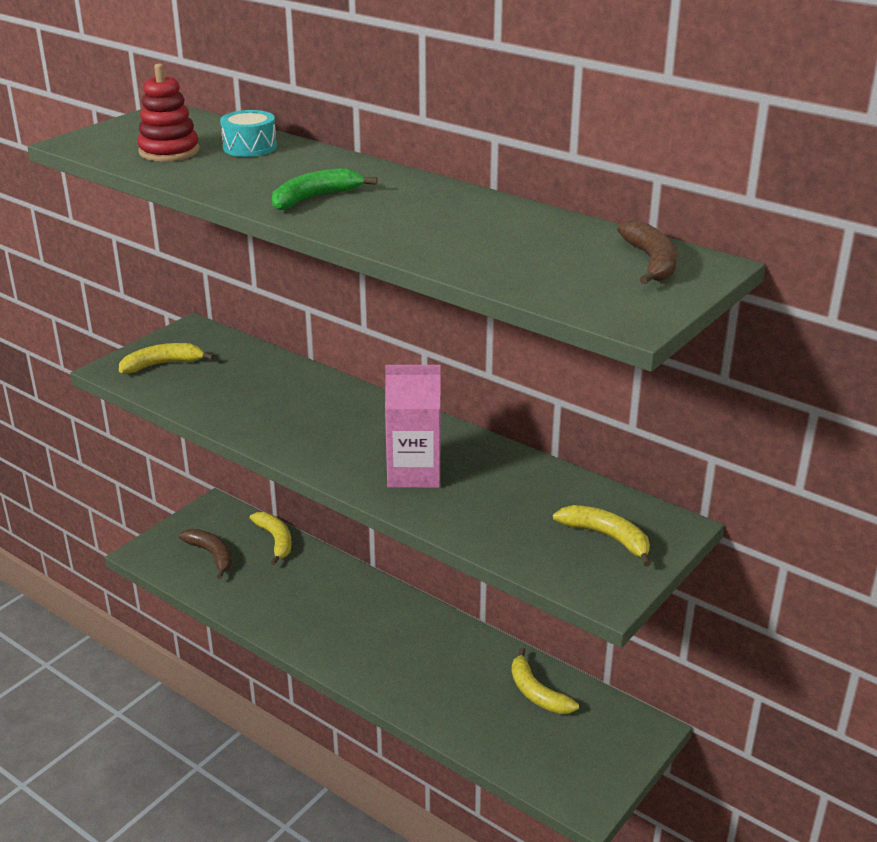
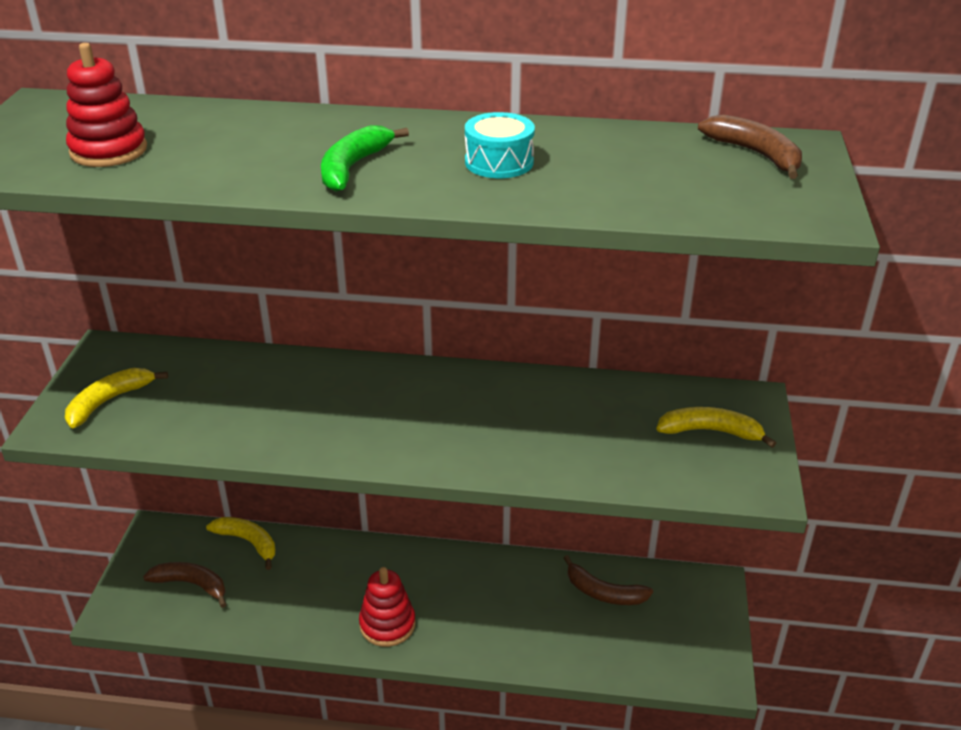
camera: 30 degrees left, 5 degrees up
turquoise drum [220,110,277,157] -> turquoise drum moved to [465,112,535,178]
pink carton [385,365,440,488] -> none
yellow banana [512,647,579,714] -> brown banana [564,555,653,605]
none -> red stacking toy [359,567,416,647]

